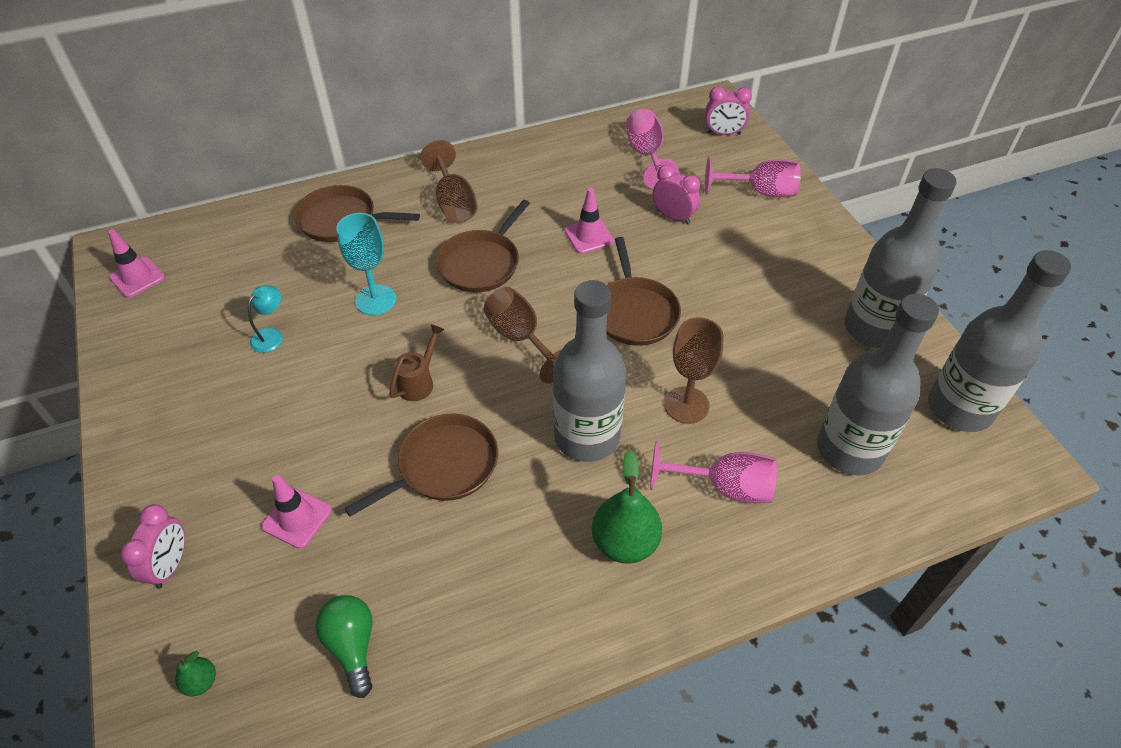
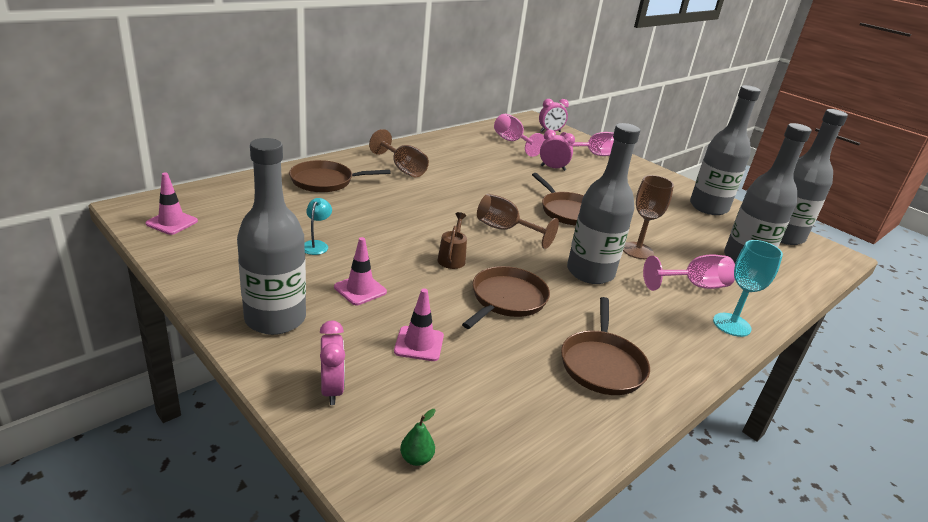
camera: 25 degrees left, 20 degrees down
green light bulb [315,595,373,698] -> none
turquoise goblet [336,213,396,315] -> turquoise goblet moved to [713,240,783,337]
brown pan [436,200,530,292] -> brown pan moved to [561,297,650,395]
pink traffic cone [564,188,614,254] -> pink traffic cone moved to [334,237,387,305]
green pear [592,450,662,564] -> none
none -> grey bottle [237,138,306,335]

